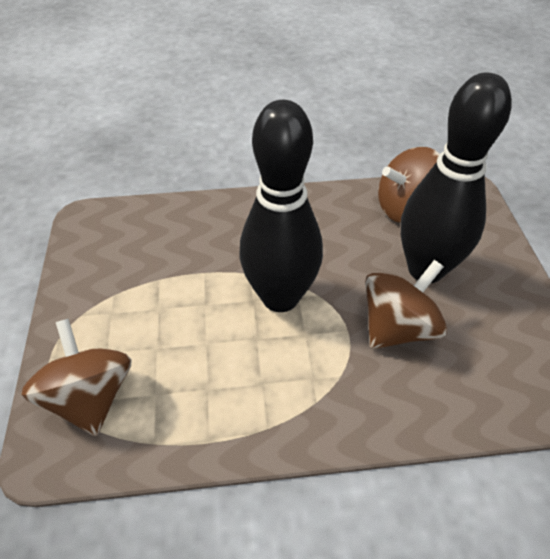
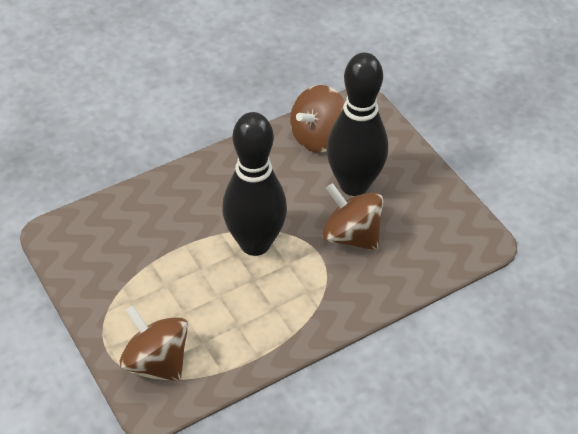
camera: 25 degrees left, 0 degrees up
brown spinning top [365,260,447,349] -> brown spinning top turned 75 degrees counterclockwise [322,183,384,251]

